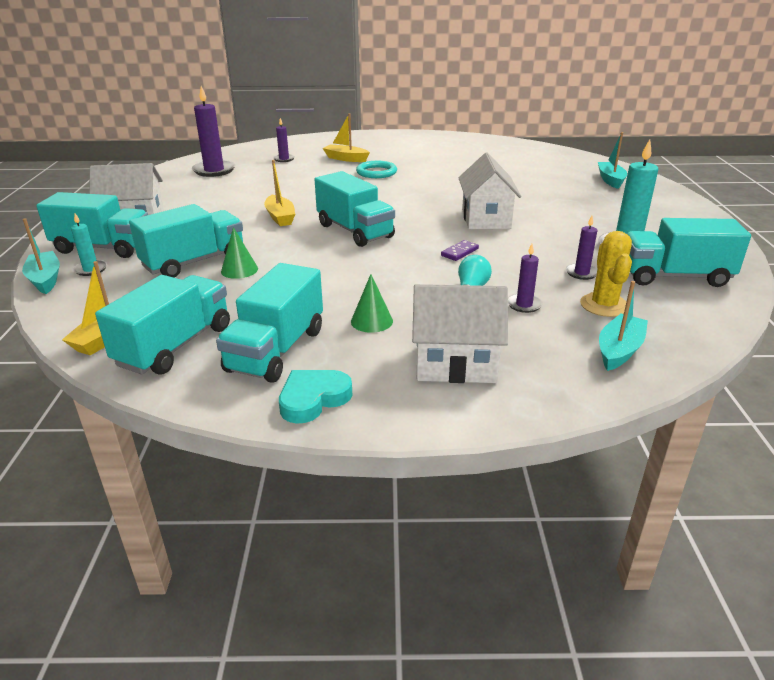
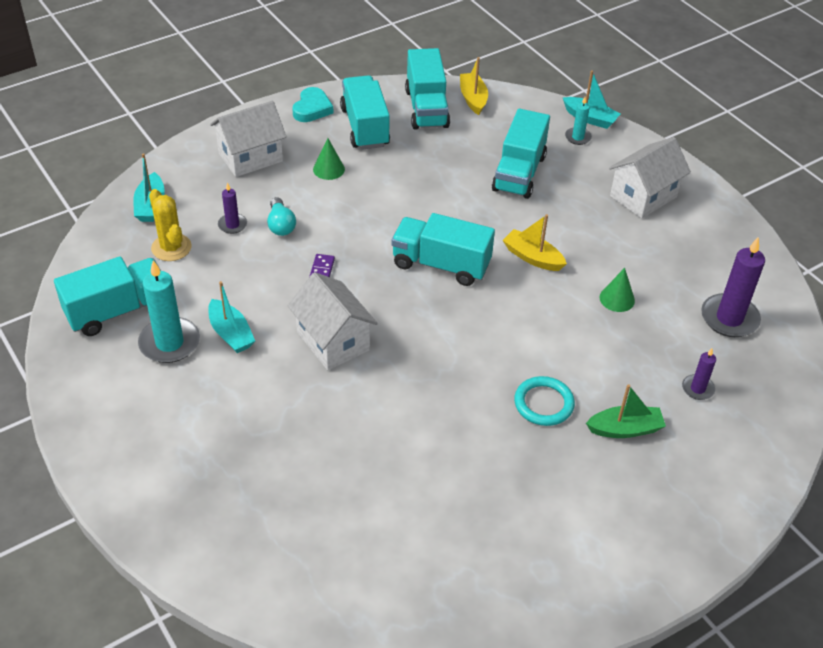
camera: 145 degrees right, 15 degrees up
turquoise truck [36,192,148,258] -> none
green cone [221,227,258,279] -> green cone moved to [599,268,635,312]
yellow boat [323,113,370,162] -> green boat [586,384,666,438]
purple candle [566,216,598,280] -> none
turquoise boat [598,132,627,189] -> turquoise boat moved to [208,281,255,353]

